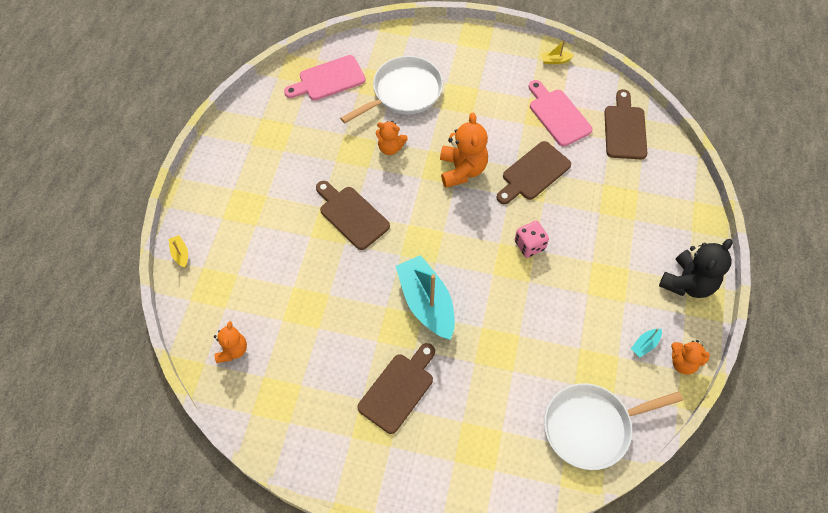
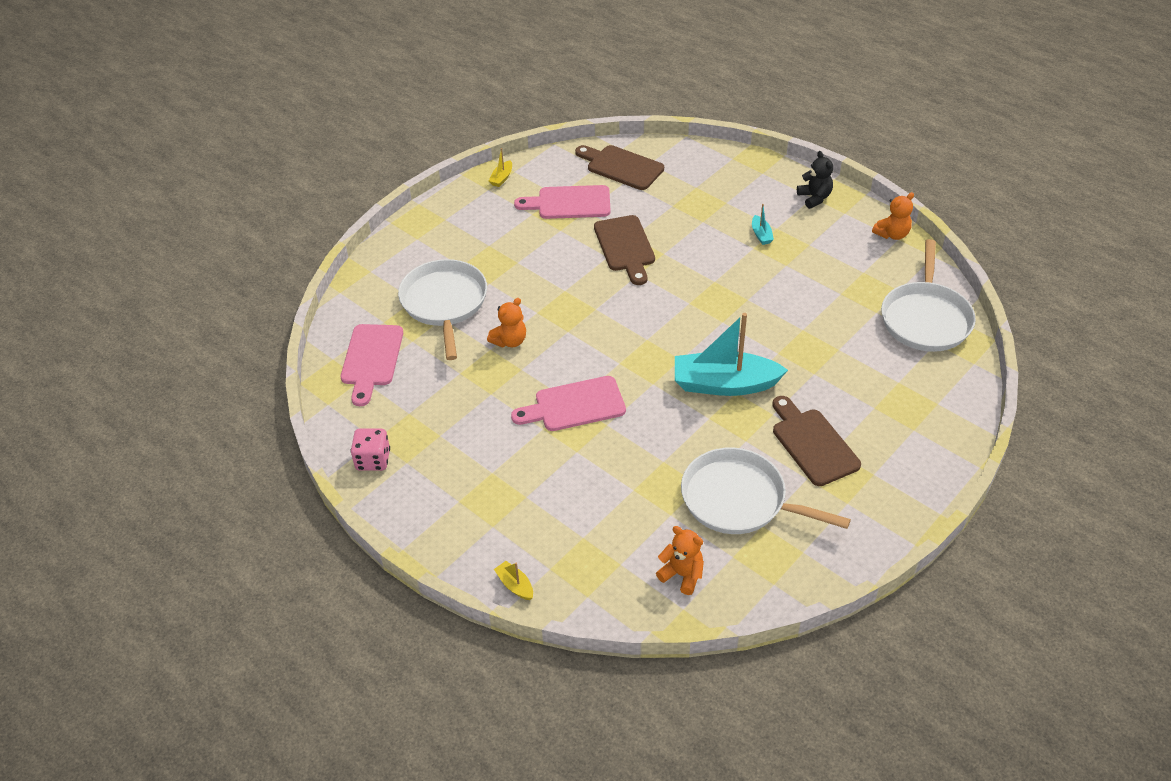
camera: 60 degrees left, 15 degrees down
yellow boat [169,235,188,268] -> yellow boat turned 45 degrees clockwise [494,561,533,600]
brown cutting board [316,181,390,250] -> pink cutting board [511,376,626,431]
orange teddy bear [440,113,488,188] -> none
pink dice [515,221,549,258] -> pink dice moved to [351,429,390,471]
turquoise boat [631,328,662,357] -> turquoise boat moved to [752,204,774,245]
black teddy bear [659,239,733,298] -> black teddy bear [797,151,833,209], size x0.61
none -> white pan [681,448,851,534]

